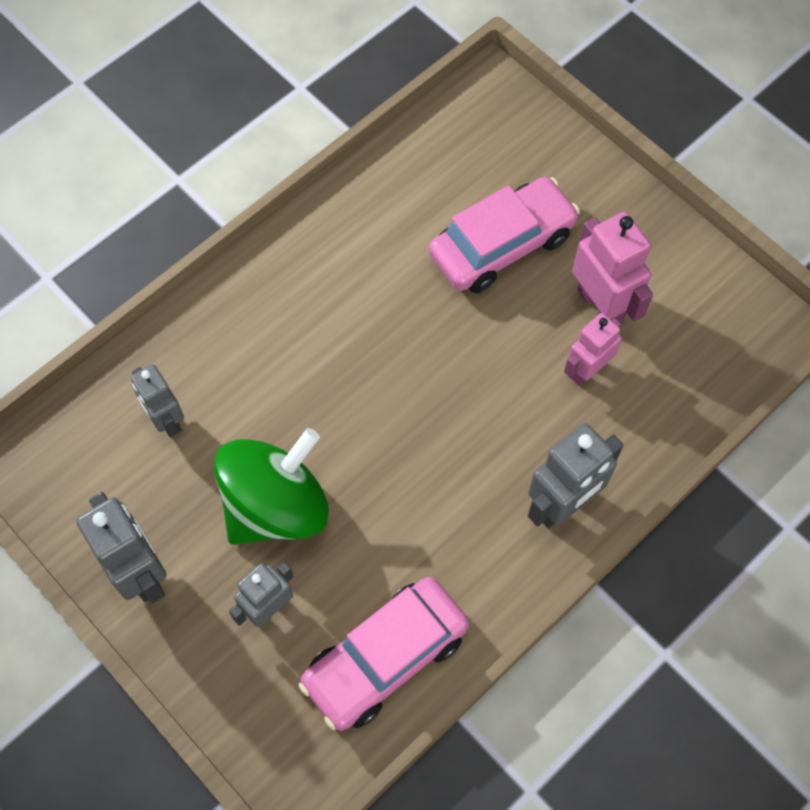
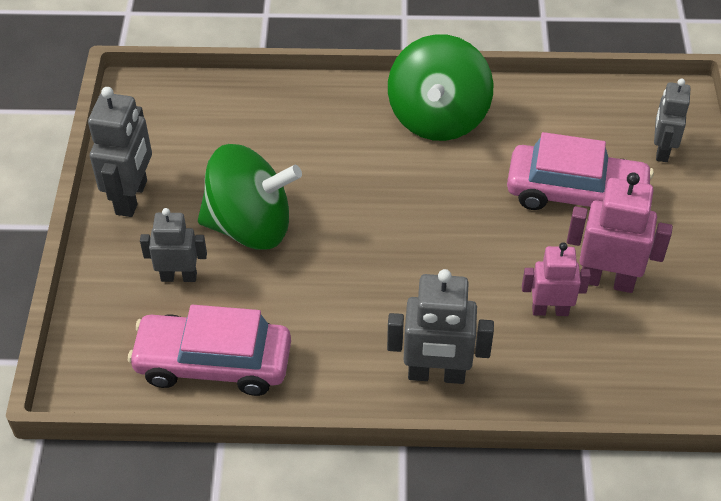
camera: 45 degrees right, 15 degrees down
grey robot [131,364,184,437] -> grey robot moved to [654,79,690,162]
pink robot [572,212,653,324] -> pink robot turned 90 degrees counterclockwise [567,172,673,293]
none -> green spinning top [388,34,494,141]

